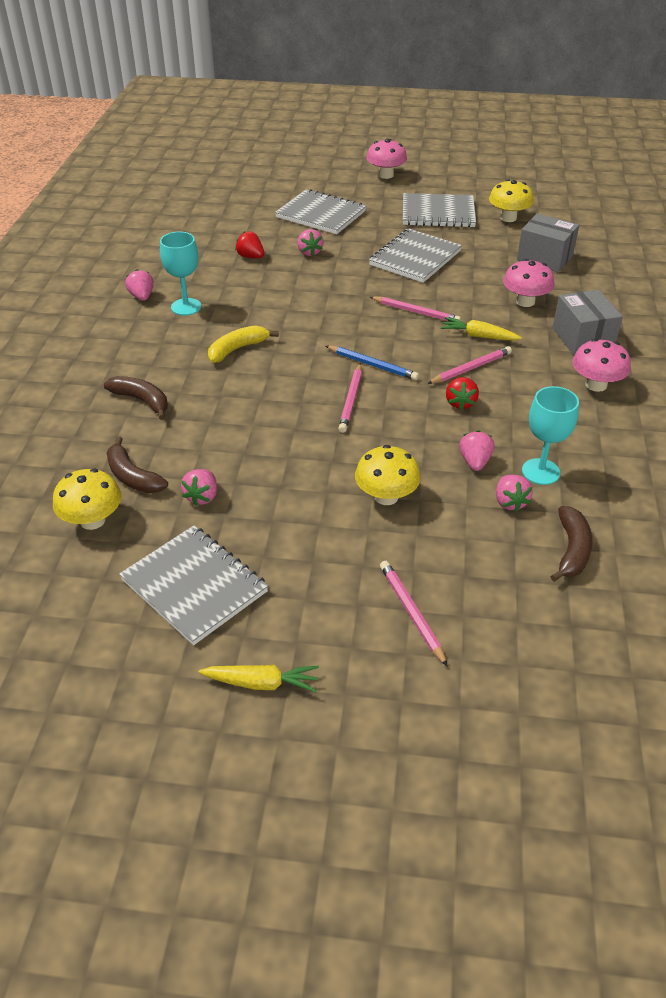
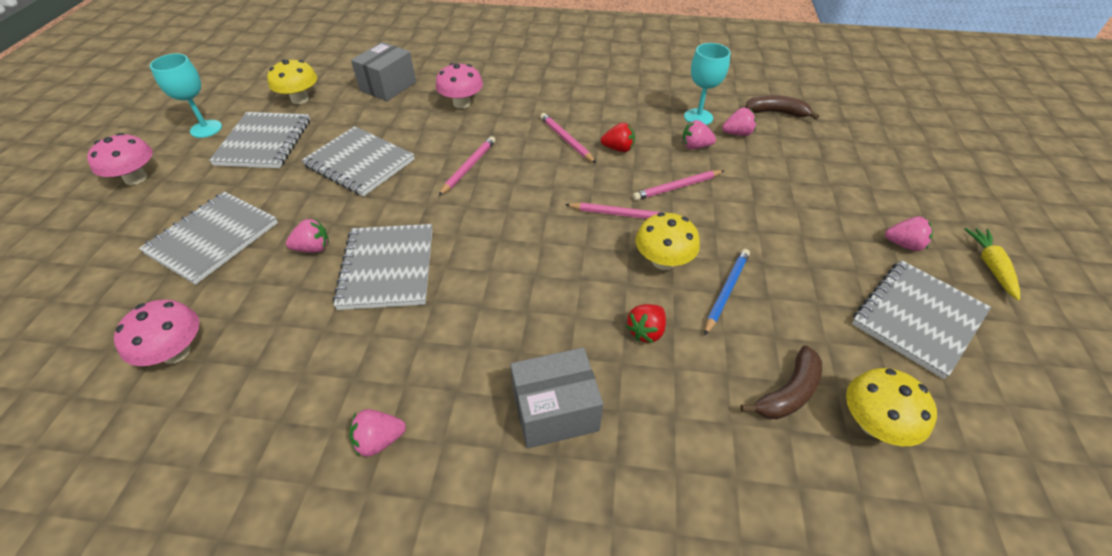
camera: 90 degrees left, 5 degrees up
brown banana [104,376,168,420] -> none
turquoise goblet [160,232,201,316] -> turquoise goblet moved to [150,54,222,138]
pink strawberry [181,469,217,506] -> pink strawberry moved to [885,217,933,251]
yellow banana [208,325,278,363] -> none
red strawberry [235,231,264,258] -> red strawberry moved to [626,304,666,343]
blue pencil [326,346,419,380] -> blue pencil moved to [704,249,750,336]
yellow mushroom [355,445,421,505] -> yellow mushroom moved to [636,213,700,270]
pink pencil [380,561,448,667] -> pink pencil moved to [632,170,724,201]
yellow carrot [441,317,522,341] -> none
grey box [552,290,623,356] -> grey box moved to [510,347,603,449]
pink mushroom [572,339,631,392] -> pink mushroom moved to [114,300,199,366]
none -> grey notebook [333,224,432,310]

